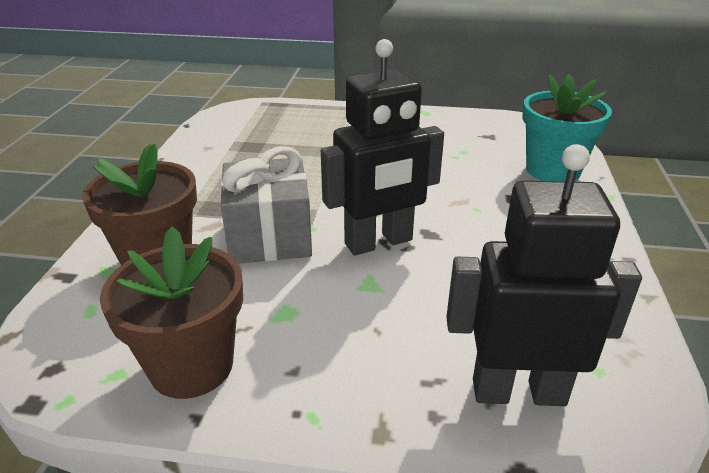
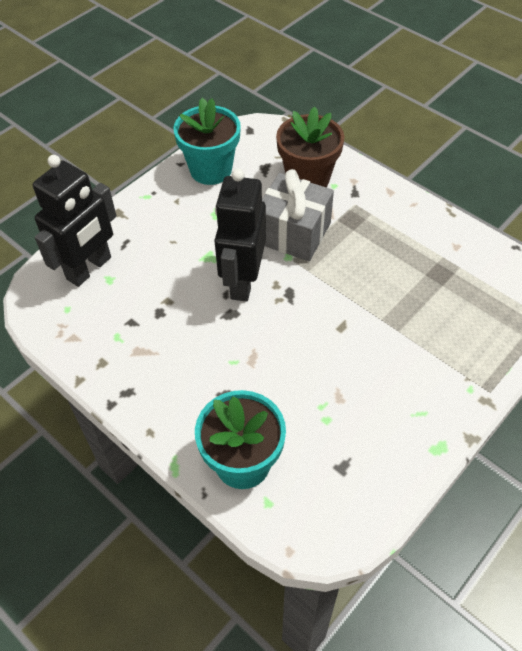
camera: 125 degrees right, 20 degrees up
brown flower pot [100,226,243,399] -> turquoise flower pot [174,98,241,185]

